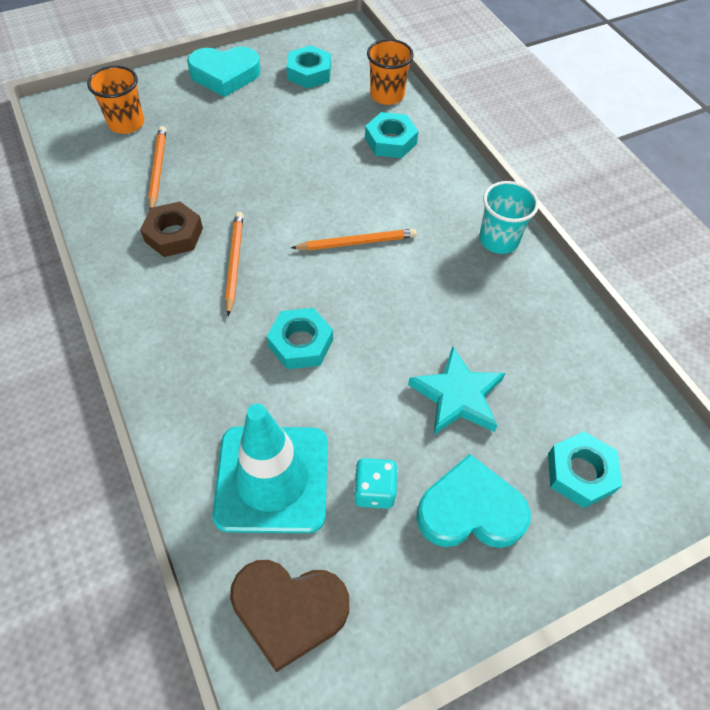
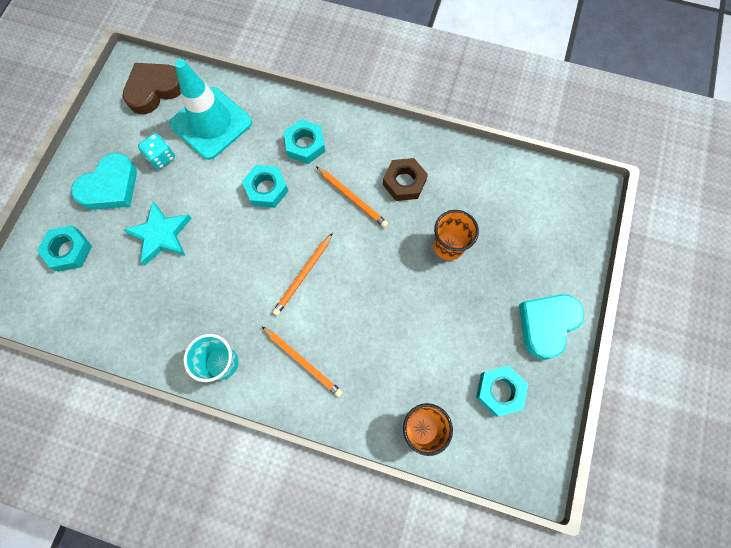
camera: 135 degrees right, 15 degrees up
orange cup [87,65,144,134] -> orange cup moved to [433,210,479,260]
orange pencil [148,126,166,209] -> orange pencil moved to [262,326,343,397]
turquoise nut [365,112,418,158] -> turquoise nut moved to [284,119,325,164]

